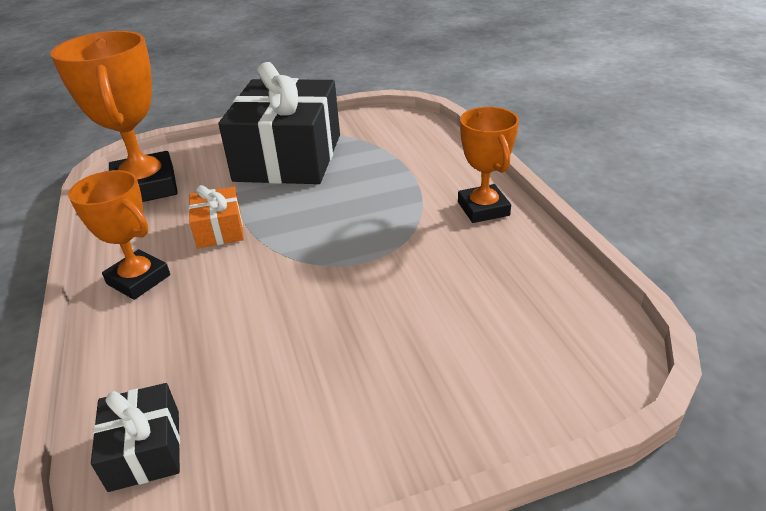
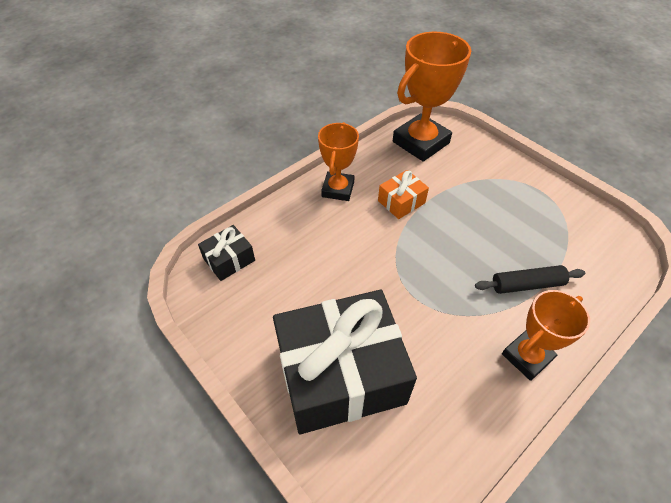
camera: 65 degrees right, 15 degrees up
black gift [218,62,340,184] -> black gift moved to [273,290,417,434]
none -> black rolling pin [475,265,585,294]

